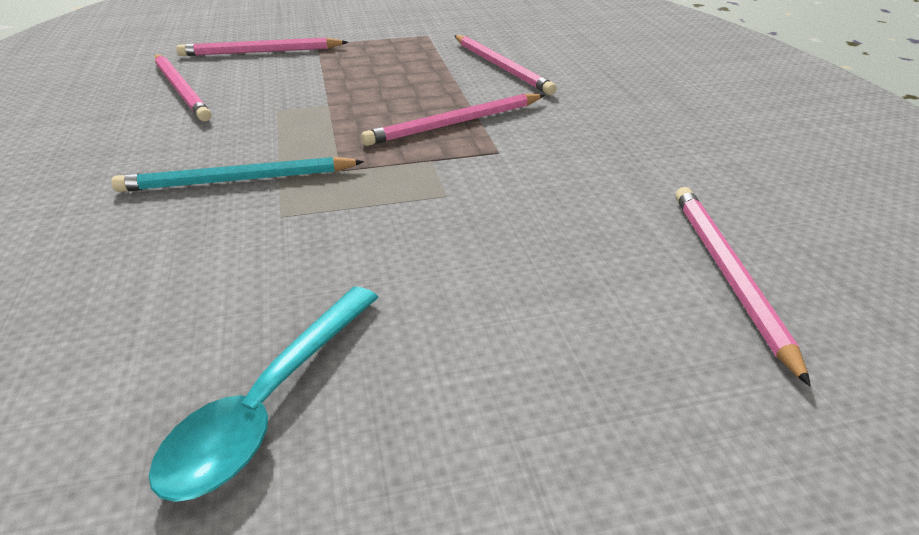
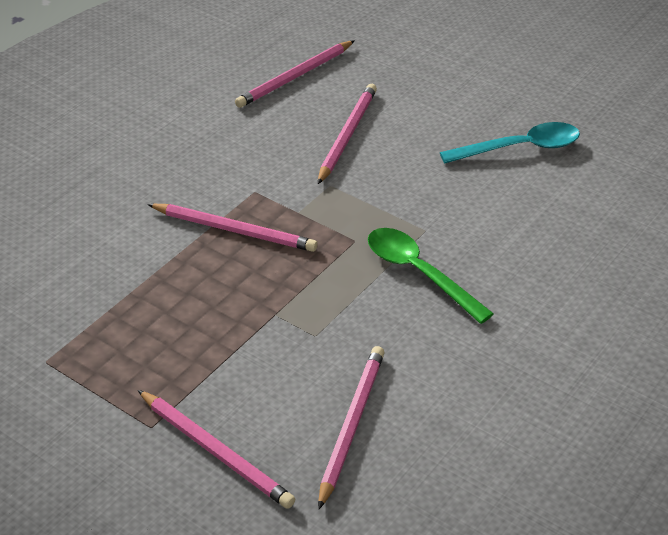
camera: 130 degrees left, 5 degrees up
turquoise pencil [111,157,364,192] -> green spoon [368,228,494,324]
pink pencil [454,35,557,95] -> pink pencil moved to [318,84,377,184]

